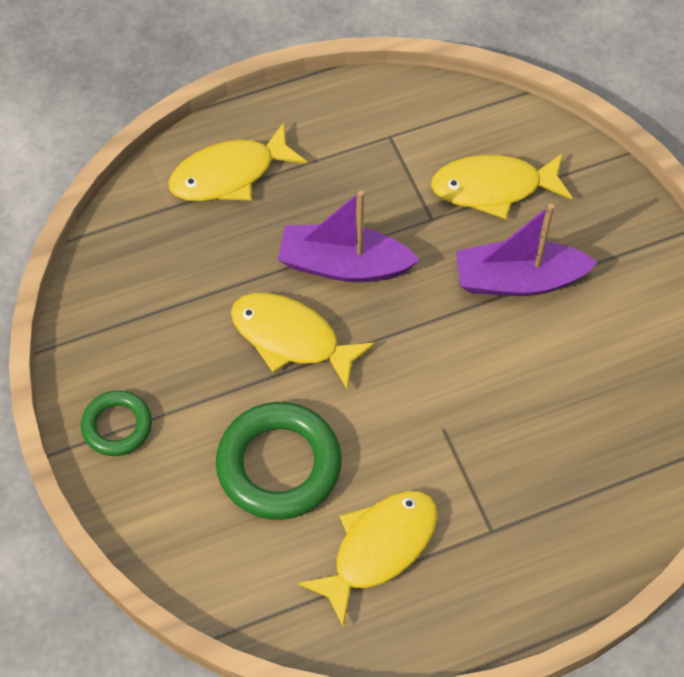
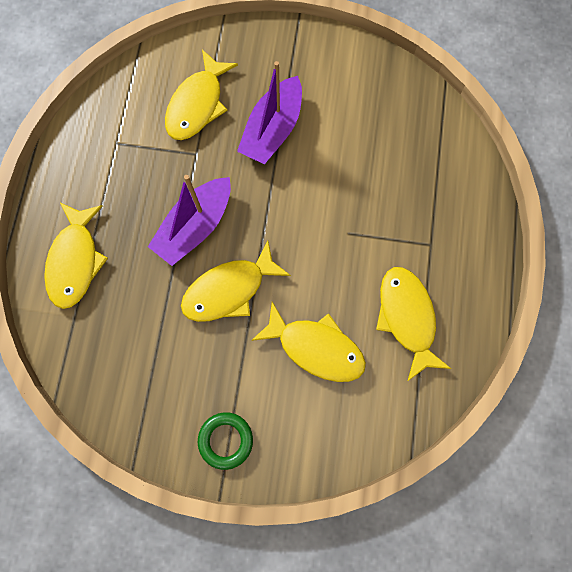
camera: 60 degrees left, 15 degrees up
green ring [216,402,342,520] -> yellow fish [251,302,366,382]

